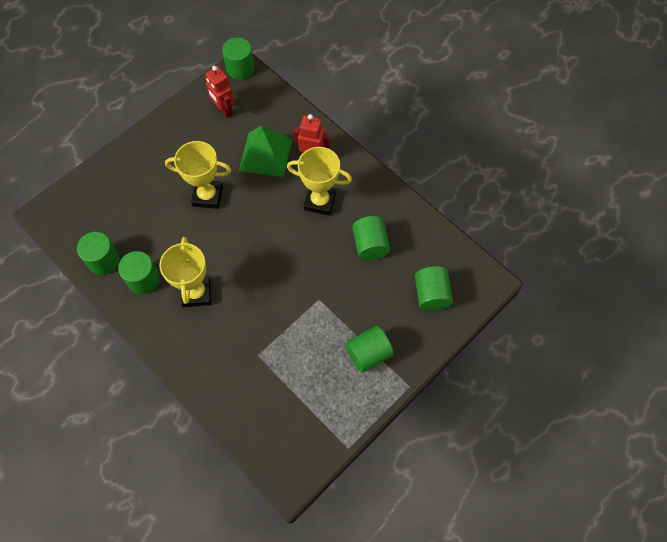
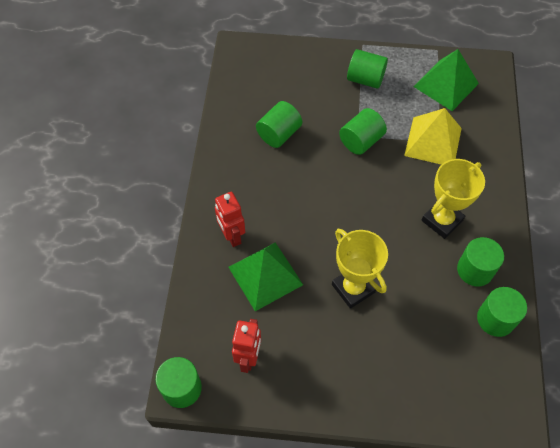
camera: 130 degrees left, 5 degrees down
yellow trophy [287,147,352,216] -> none
green cylinder [415,266,453,311] -> green cylinder moved to [339,108,387,155]
none -> yellow pyramid [404,108,462,165]
none -> green pyramid [413,49,479,111]

